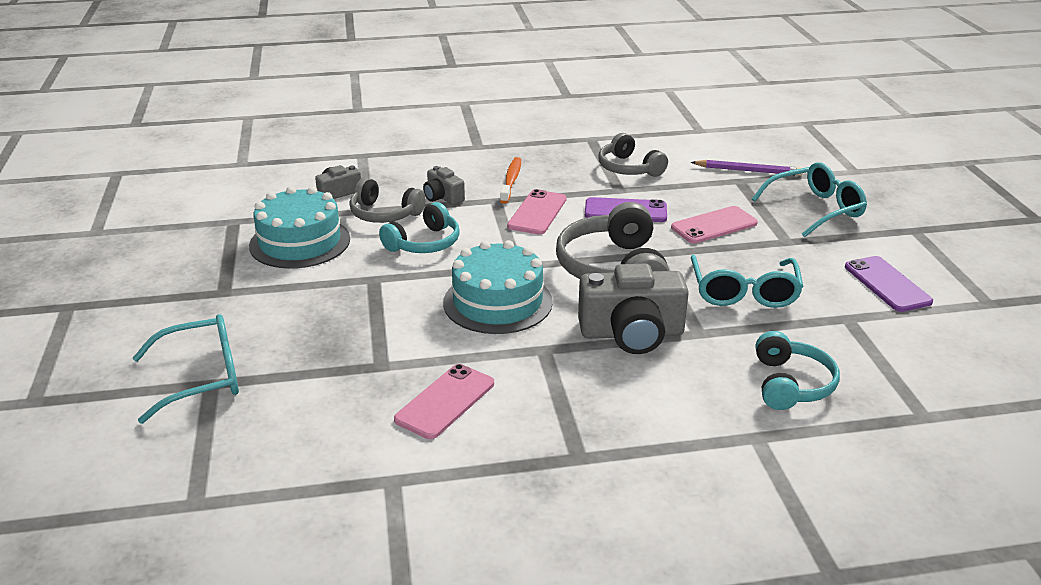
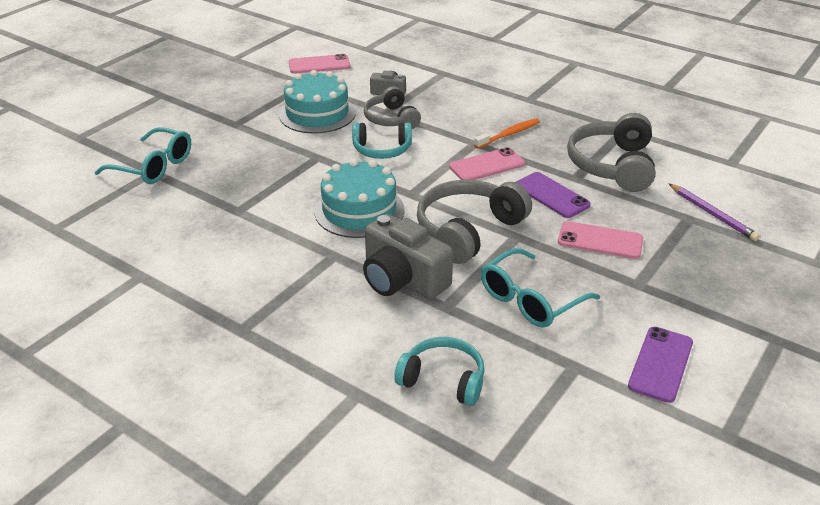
camera: 45 degrees right, 5 degrees up
pink phone [394,364,494,439] -> pink phone moved to [289,54,350,74]
grey camera [423,166,465,205] -> none
grey headphones [598,133,668,177] -> grey headphones [567,113,655,192], size x1.57
turquoise glasses [752,162,867,237] -> none
turquoise headphones [756,331,840,410] -> turquoise headphones turned 120 degrees counterclockwise [394,337,485,406]

